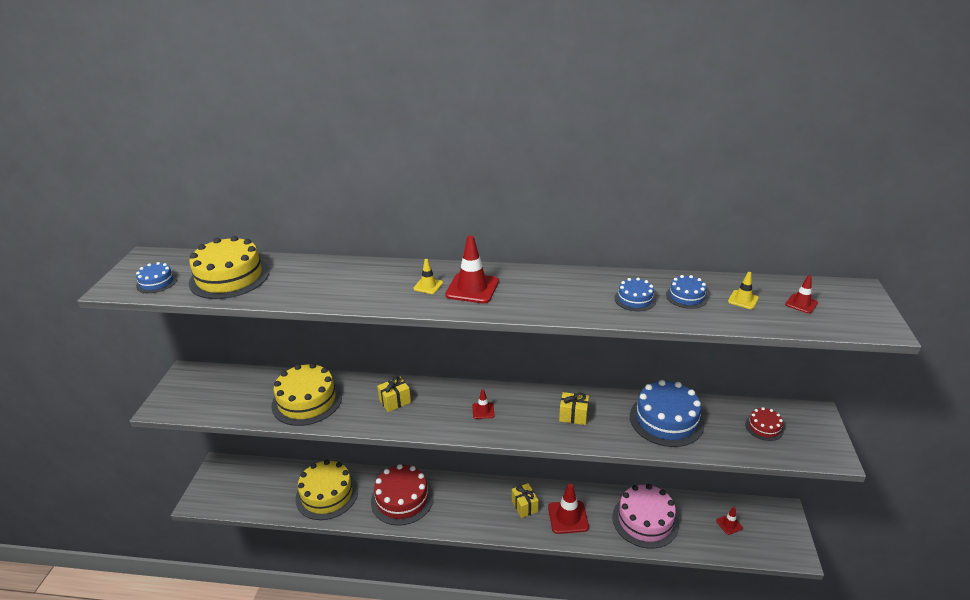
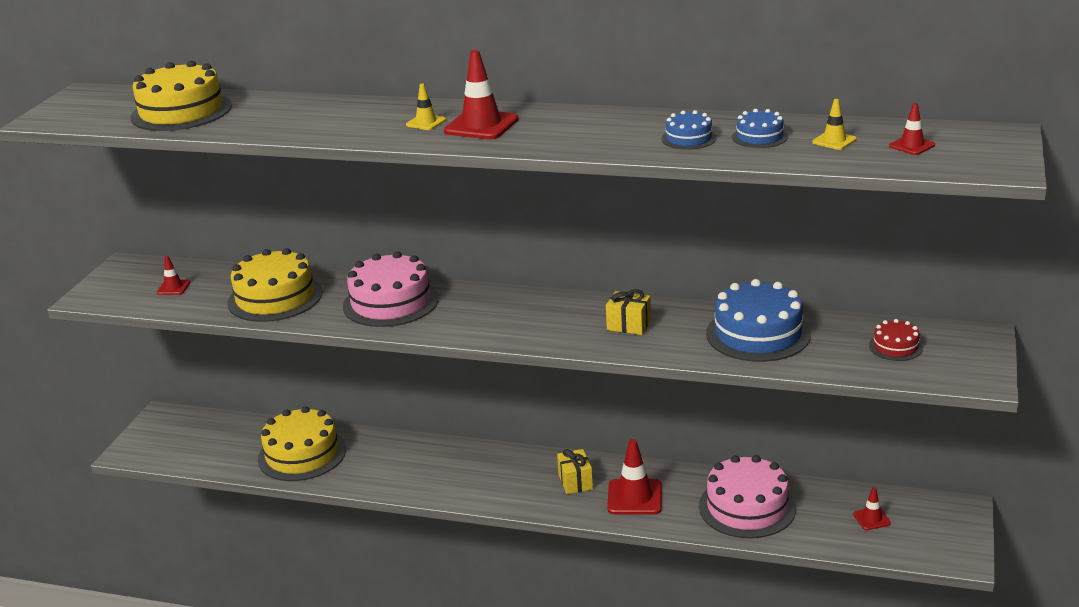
camera: 10 degrees right, 5 degrees down
blue cake [136,262,177,293] -> none
red cake [371,464,434,526] -> none
yellow gift [377,376,411,412] -> pink cake [343,252,439,327]
red traffic cone [472,389,495,419] -> red traffic cone moved to [157,256,190,295]

